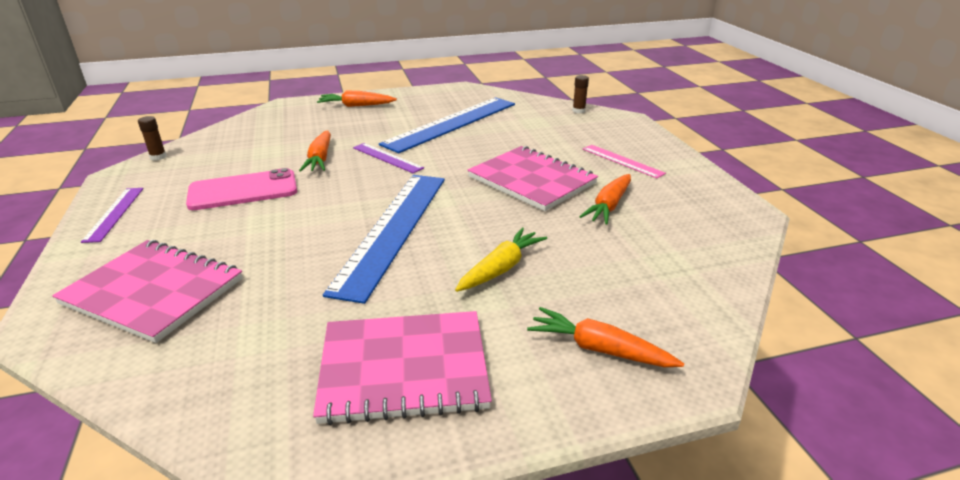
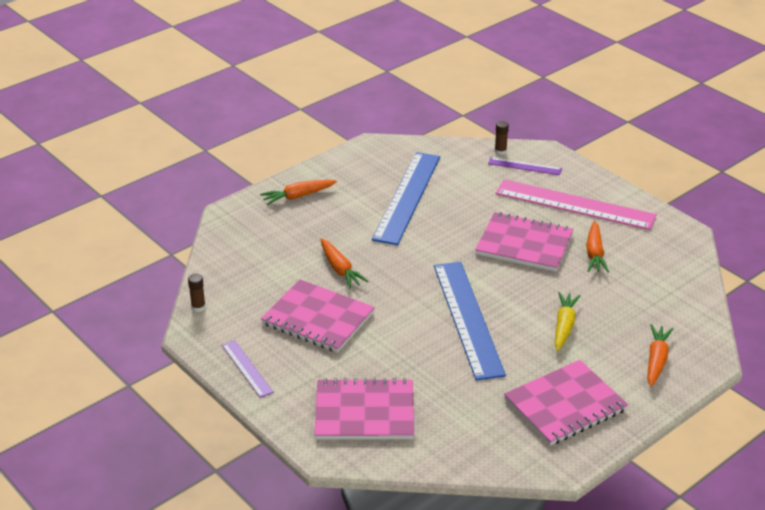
camera: 25 degrees left, 5 degrees up
pink phone [186,168,297,210] -> pink notebook [261,279,375,353]
purple ruler [353,143,424,173] -> purple ruler moved to [488,157,562,175]
orange carrot [527,307,684,367] -> orange carrot turned 105 degrees clockwise [647,324,673,387]
pink ruler [583,145,666,178] -> pink ruler [496,179,657,230], size x2.10

